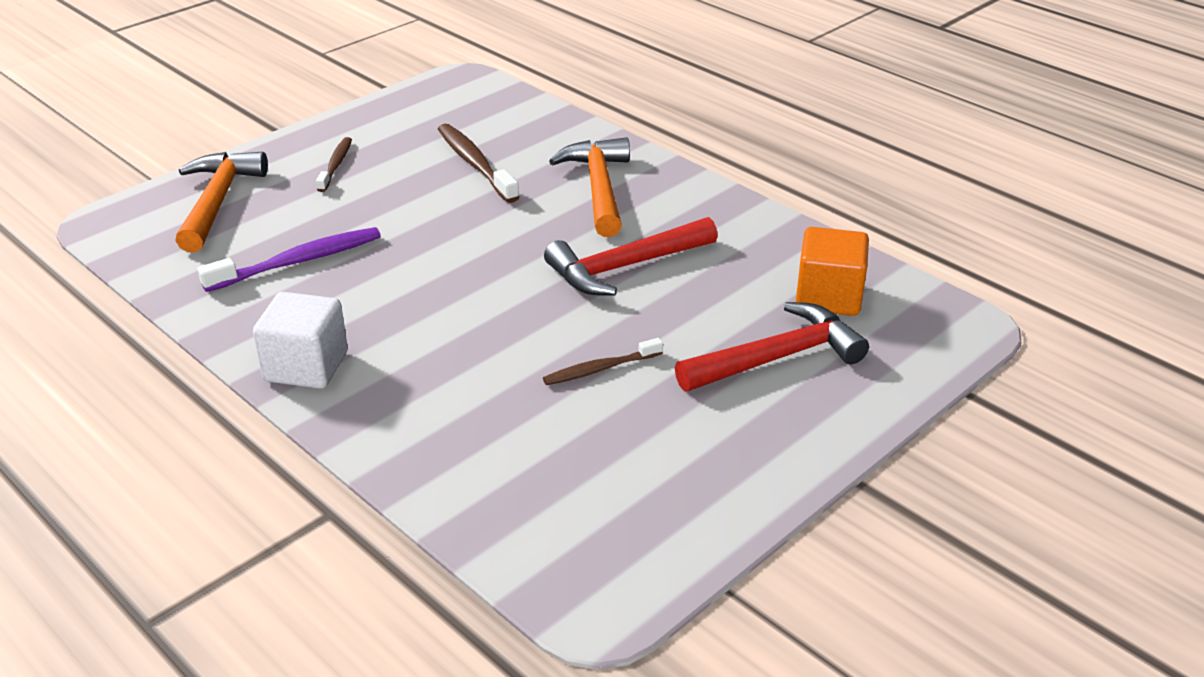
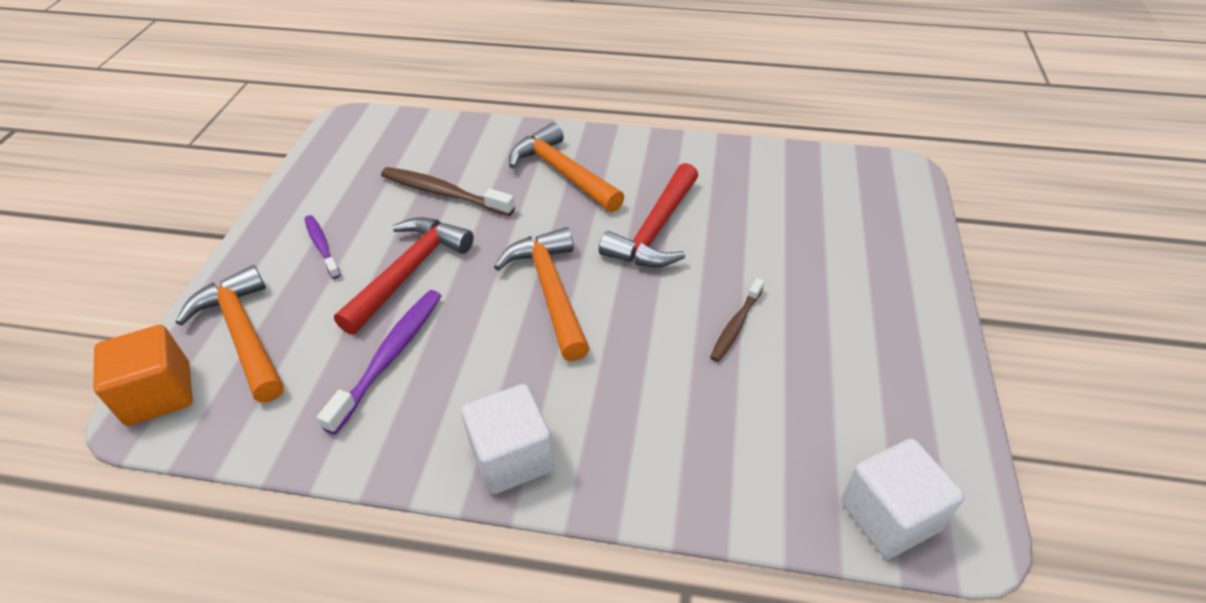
camera: 35 degrees left, 10 degrees up
brown toothbrush [316,137,352,192] -> purple toothbrush [305,215,341,279]
red hammer [675,302,869,391] -> red hammer moved to [334,217,474,335]
orange cube [796,227,869,316] -> orange cube moved to [93,325,193,426]
none -> orange hammer [494,227,590,361]
none -> white cube [841,439,964,559]

